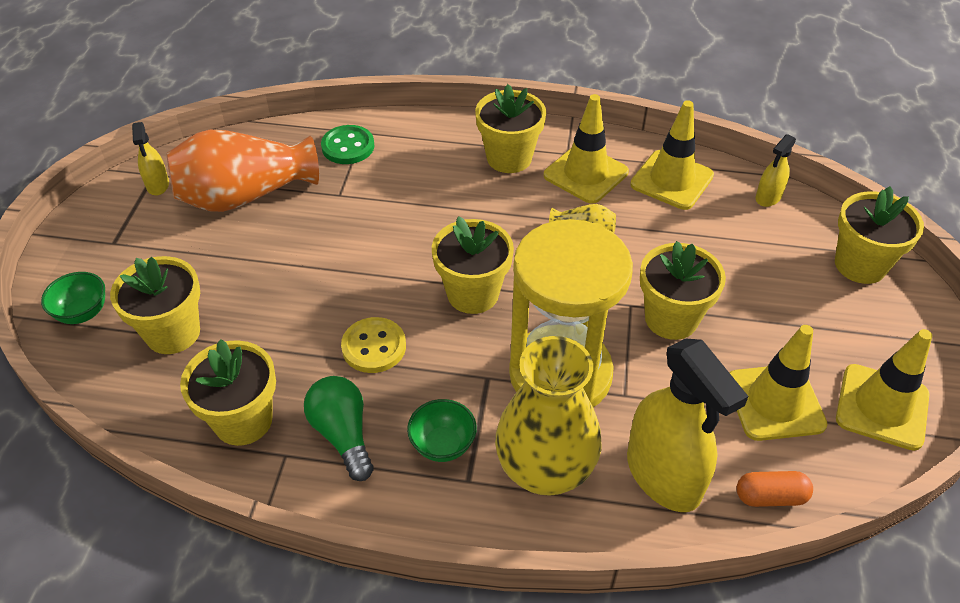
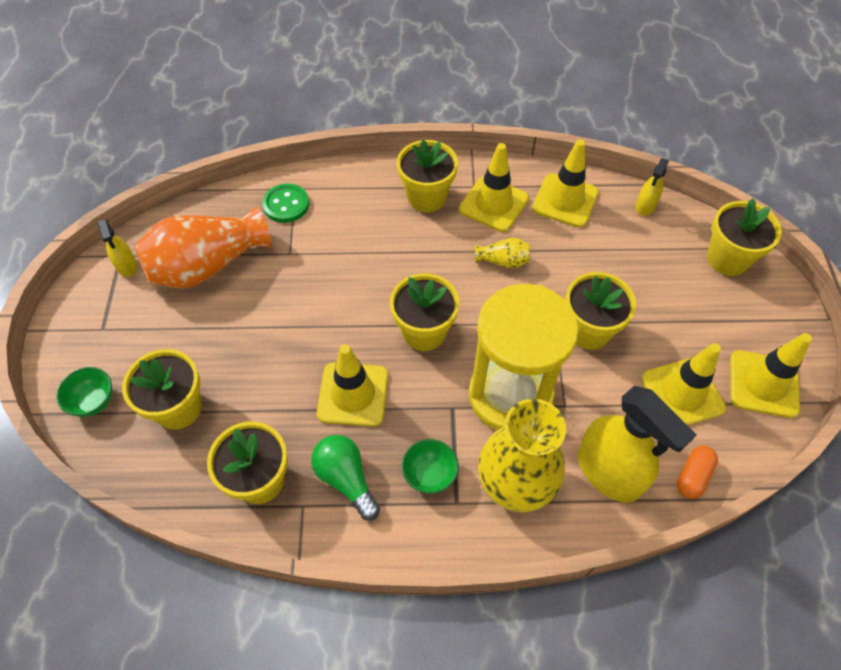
camera: 10 degrees left, 10 degrees up
yellow button [341,317,406,373] -> yellow traffic cone [317,344,388,427]
orange capsule [736,471,813,507] -> orange capsule turned 45 degrees counterclockwise [677,446,718,499]

